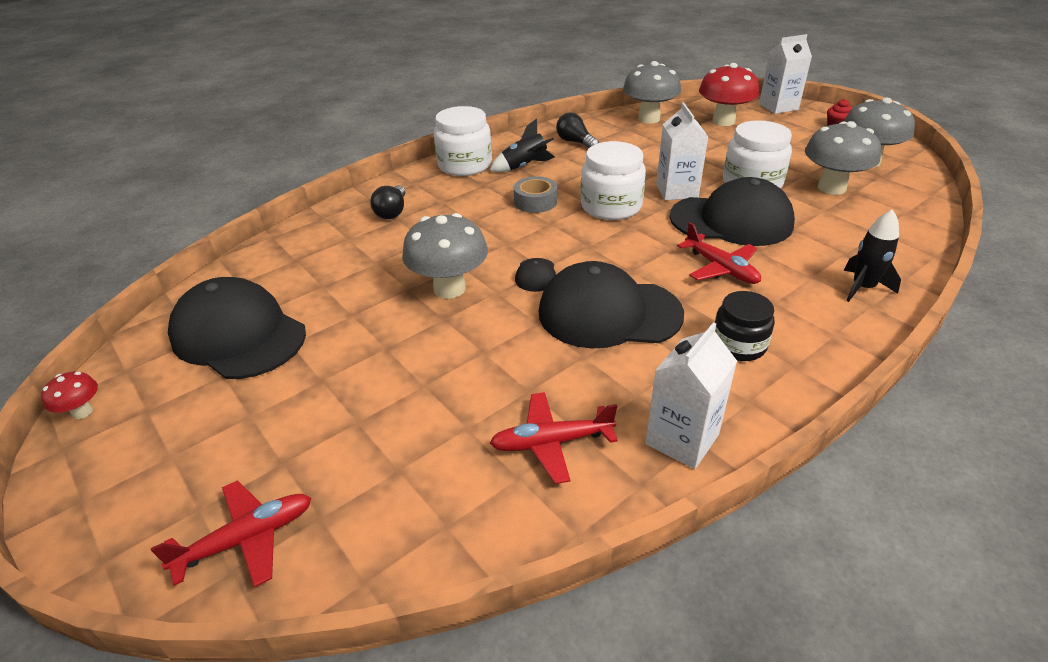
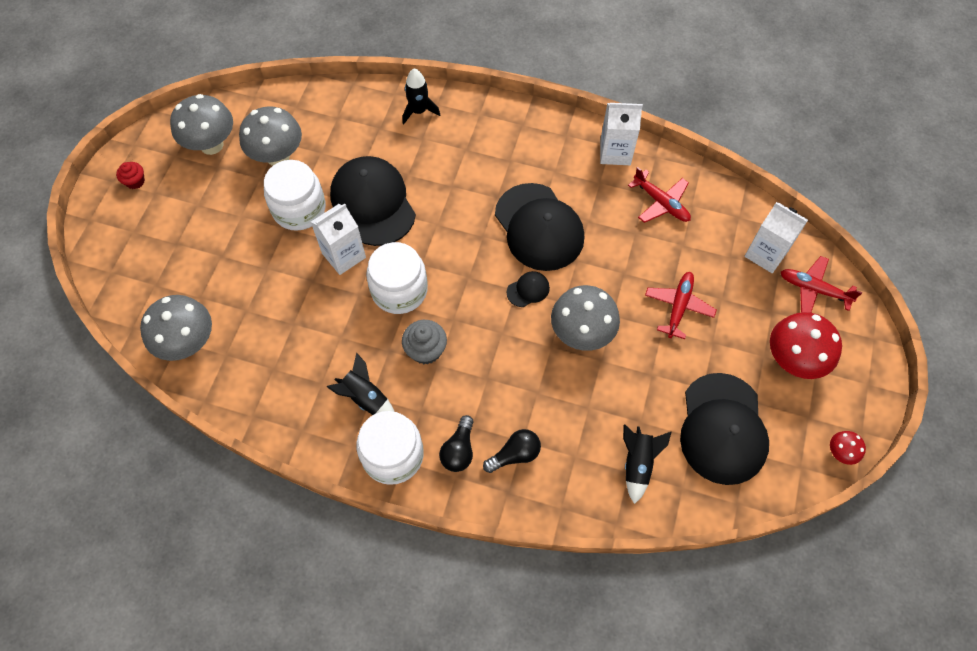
camera: 125 degrees left, 25 degrees up
grey tape [514,176,557,213] -> grey cupcake [402,320,447,364]
black light bulb [556,112,599,148] -> black light bulb moved to [439,415,474,472]
red plane [677,222,761,284] -> red plane moved to [645,272,716,339]
red mushroom [699,63,759,126] -> red mushroom moved to [770,312,842,379]
black jar [714,291,775,361] -> none
white carton [759,34,812,114] -> white carton moved to [744,202,808,273]
none -> black rocket [623,424,671,504]

